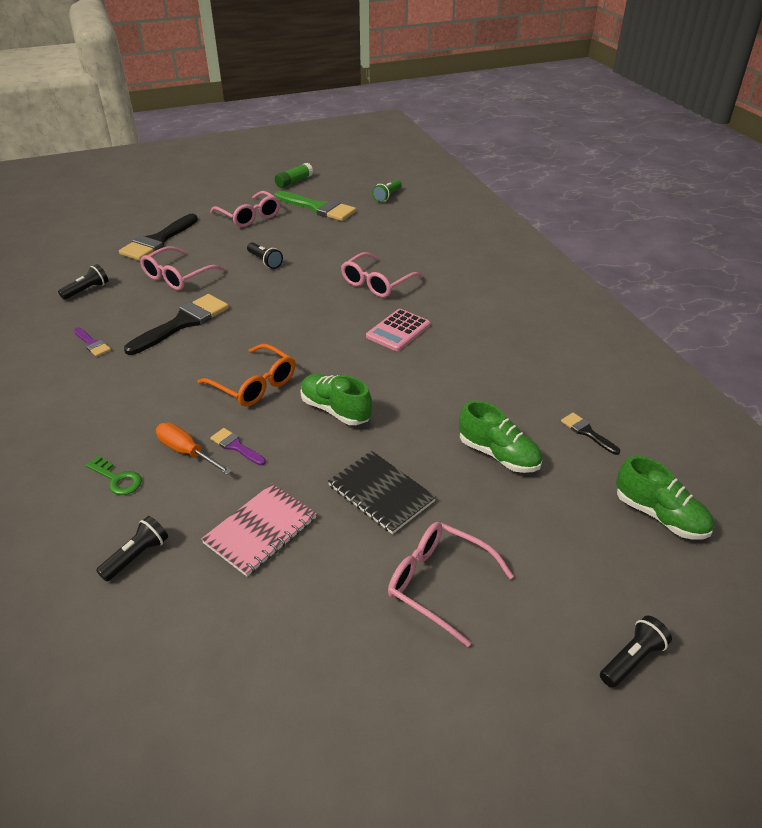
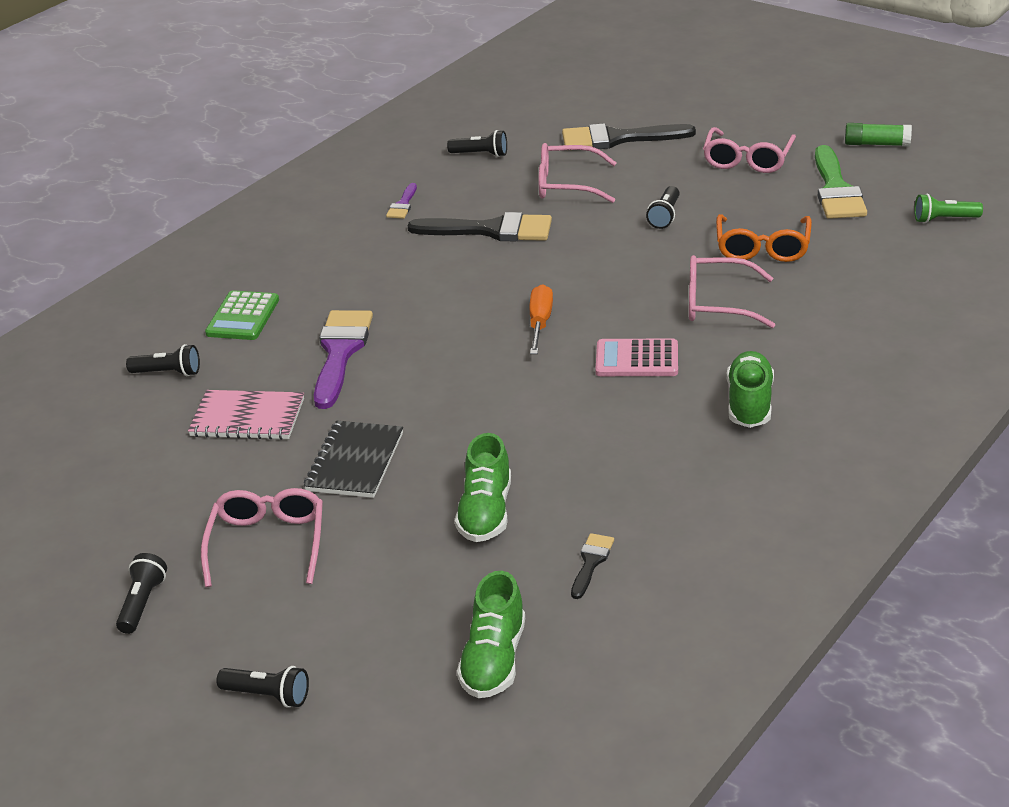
camera: 60 degrees right, 5 degrees down
green key [86,456,142,495] -> green calculator [205,290,279,340]
orange screwdriver [156,423,232,475] -> orange screwdriver moved to [530,284,553,354]
orange glasses [197,344,295,407] -> orange glasses moved to [716,214,812,262]
purple brush [210,428,266,466] -> purple brush [314,310,373,409], size x2.06
green shoe [300,374,372,425] -> green shoe moved to [727,351,774,428]
none -> black flashlight [116,553,167,634]

